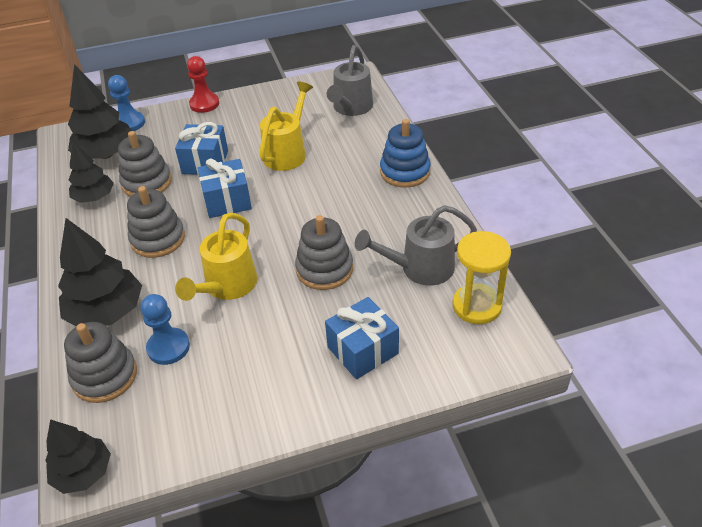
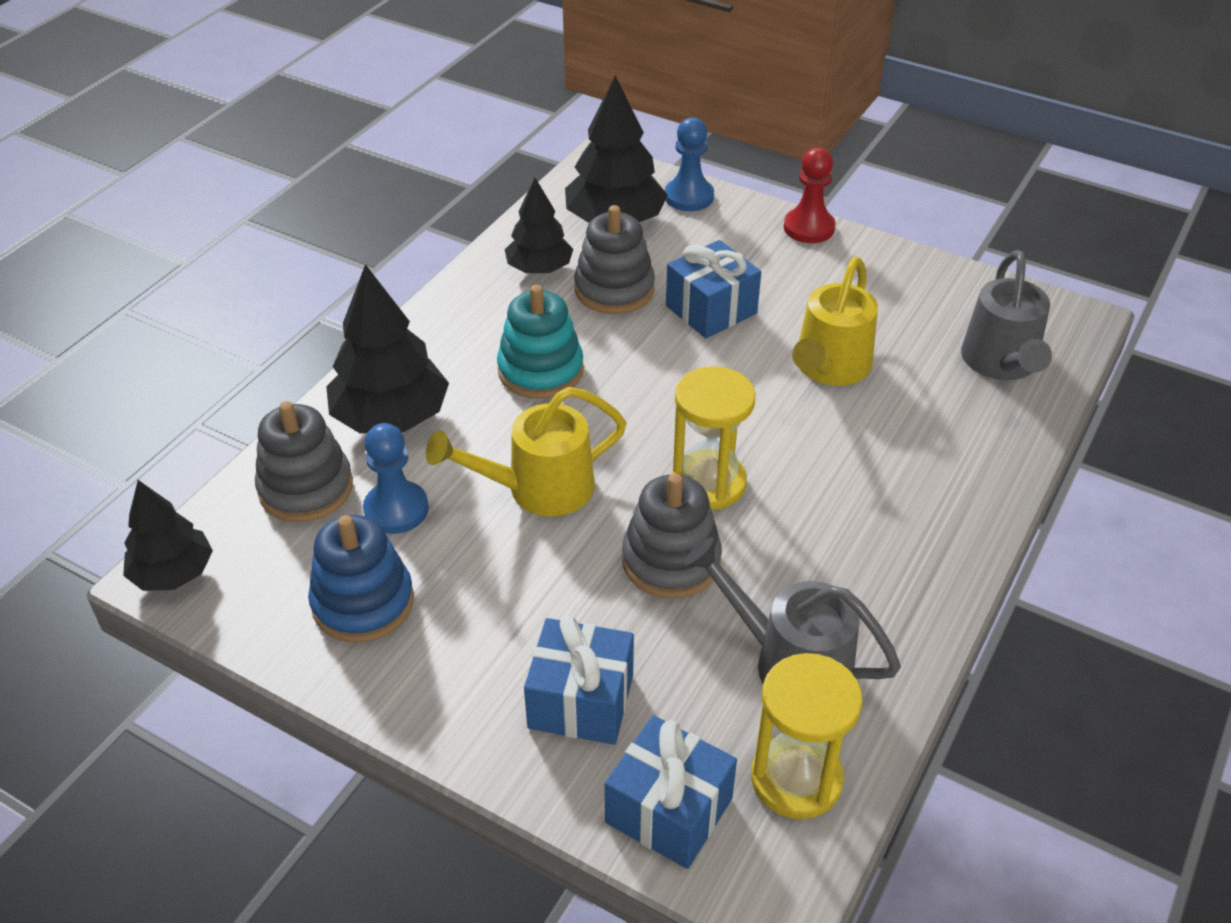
camera: 45 degrees right, 0 degrees up
grey stacking toy [127,186,185,258] -> turquoise stacking toy [497,285,584,399]
blue gift [198,158,252,218] -> blue gift moved to [605,715,737,869]
yellow watering can [260,81,313,171] -> yellow watering can turned 135 degrees clockwise [792,257,878,386]
grey watering can [327,45,373,116] -> grey watering can turned 60 degrees counterclockwise [961,250,1052,380]
blue stacking toy [380,119,431,188] -> blue stacking toy moved to [308,515,414,643]
none -> yellow hourglass [672,366,755,510]

